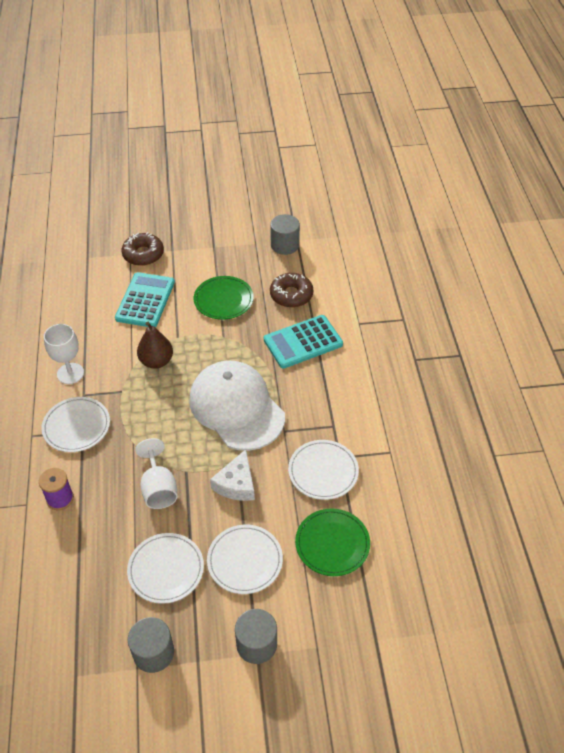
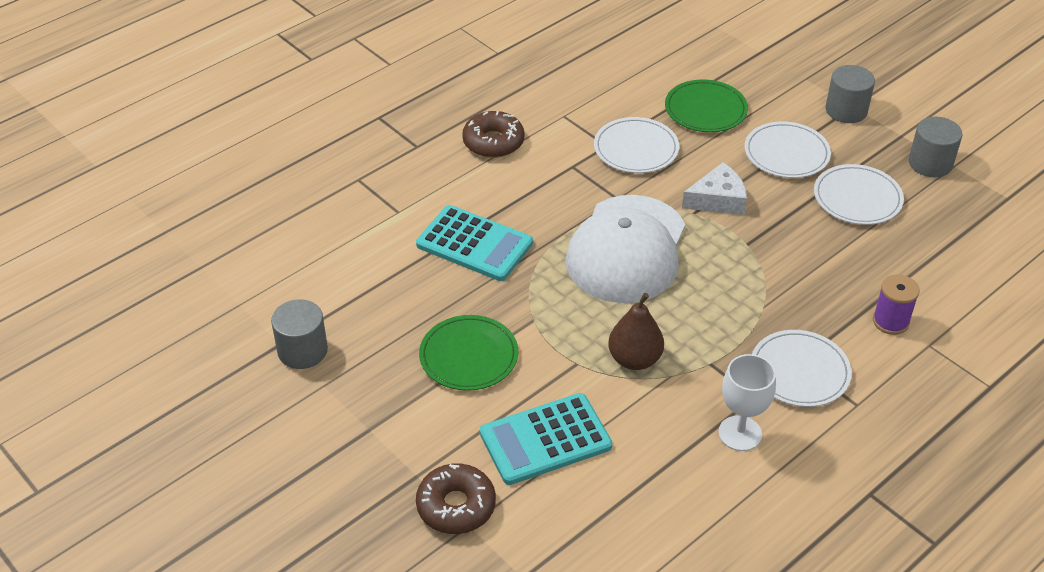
camera: 125 degrees left, 5 degrees down
white goblet [135,438,178,509] -> none
brown donut [270,273,313,307] -> brown donut moved to [462,111,524,158]

